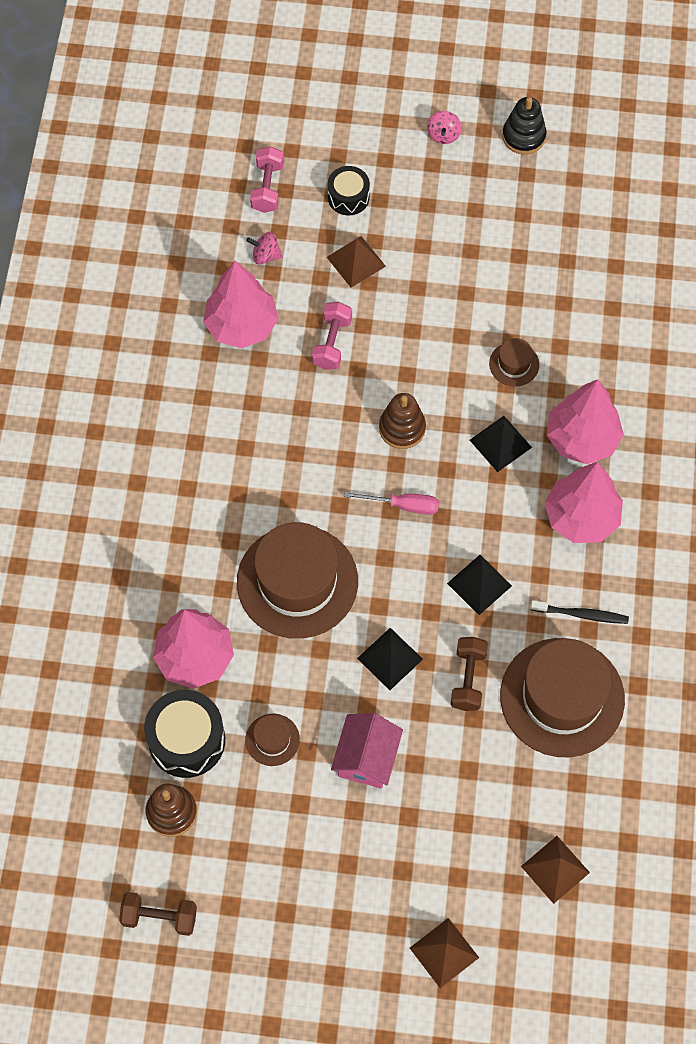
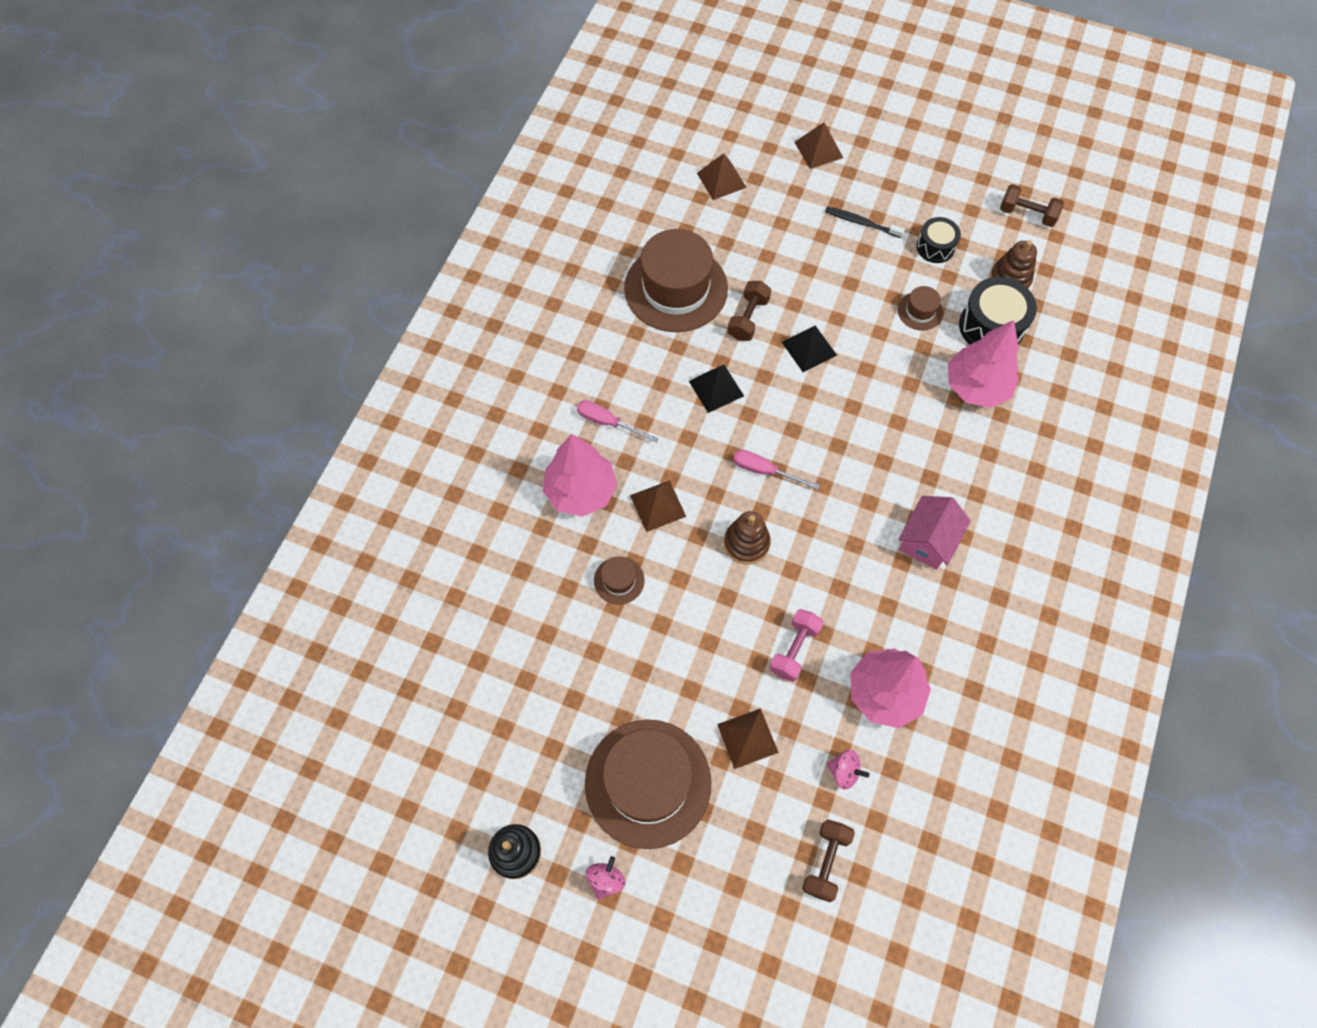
camera: 165 degrees left, 0 degrees up
brown hat [237,522,358,639] -> brown hat moved to [585,720,712,849]
pink dumbbell [250,146,284,213] -> brown dumbbell [802,819,855,902]
black drum [328,166,370,215] -> black drum moved to [916,217,961,263]
pink house [331,713,403,788] -> pink house moved to [898,496,971,570]
black pyramid [470,416,532,472] -> brown pyramid [630,480,686,532]
black toothbrush [530,600,629,624] -> black toothbrush moved to [825,207,905,238]
pink tree [545,462,623,543] -> pink screwdriver [577,400,658,443]

